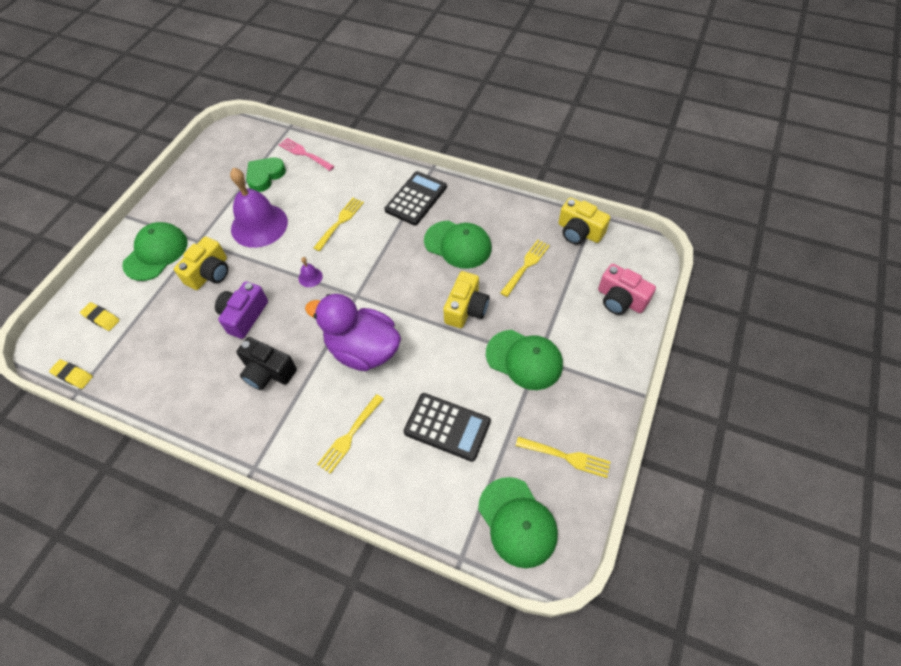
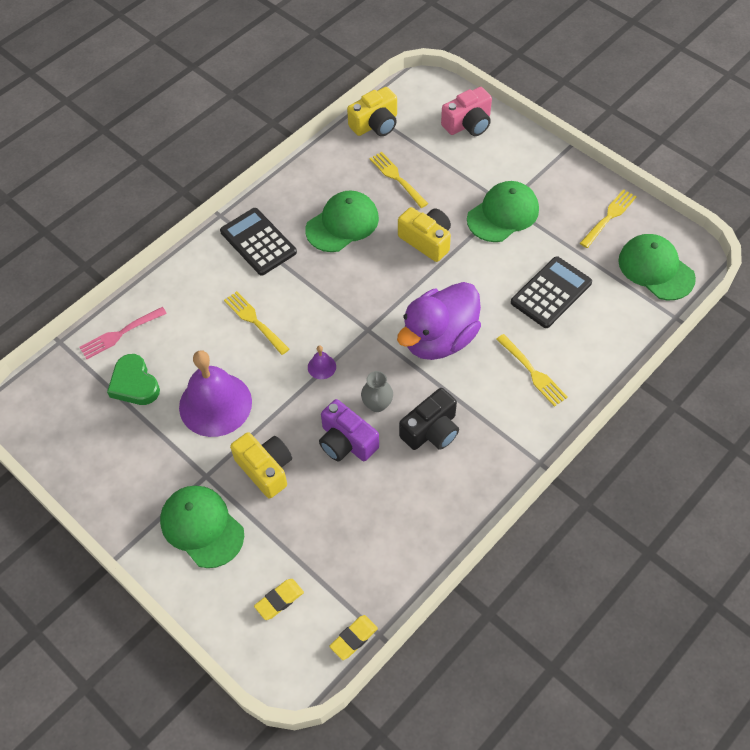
camera: 70 degrees left, 0 degrees up
green cap [478,477,558,568] -> green cap turned 120 degrees counterclockwise [618,234,696,300]
none -> grey vase [361,371,393,412]

